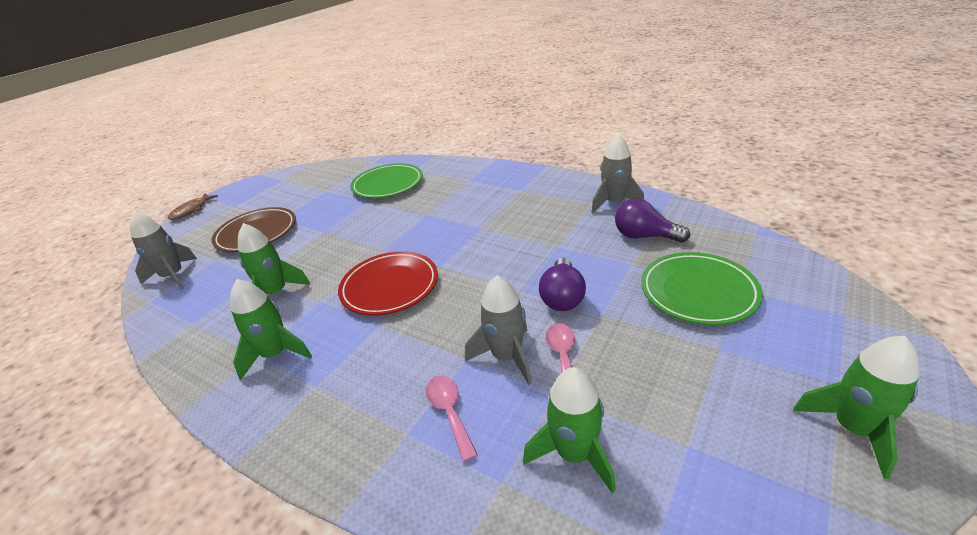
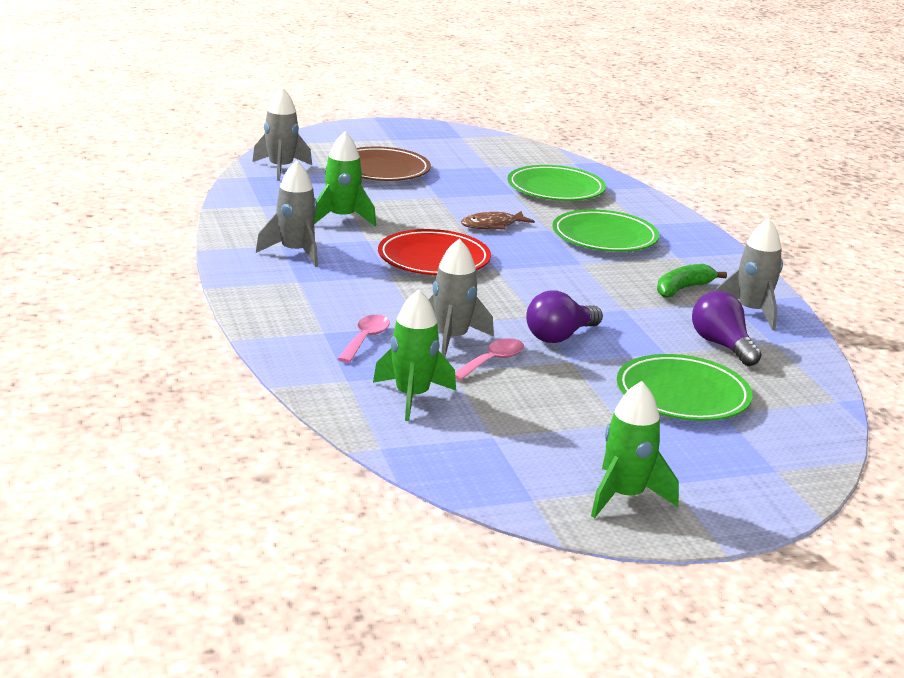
camera: 35 degrees right, 10 degrees down
brown fish [168,194,219,220] -> brown fish moved to [461,211,535,230]
green rocket [230,279,312,380] -> grey rocket [256,161,318,267]
none -> green plate [552,209,659,252]
none -> green banana [657,264,727,298]

